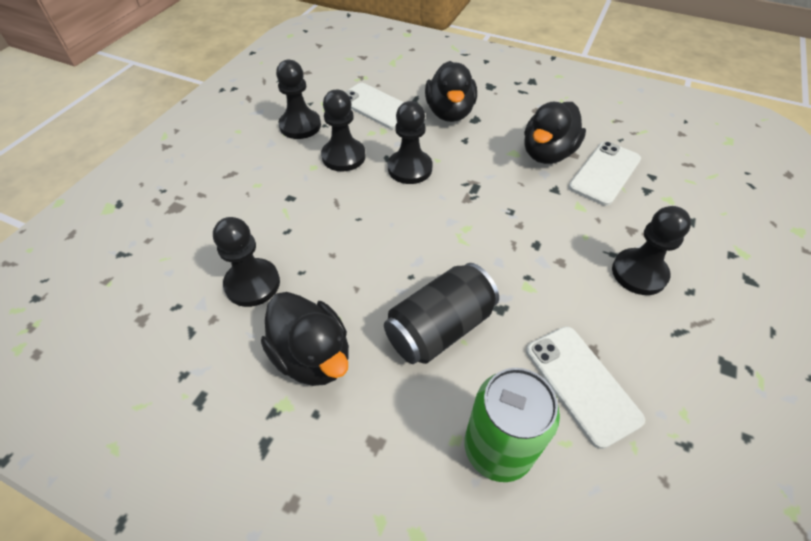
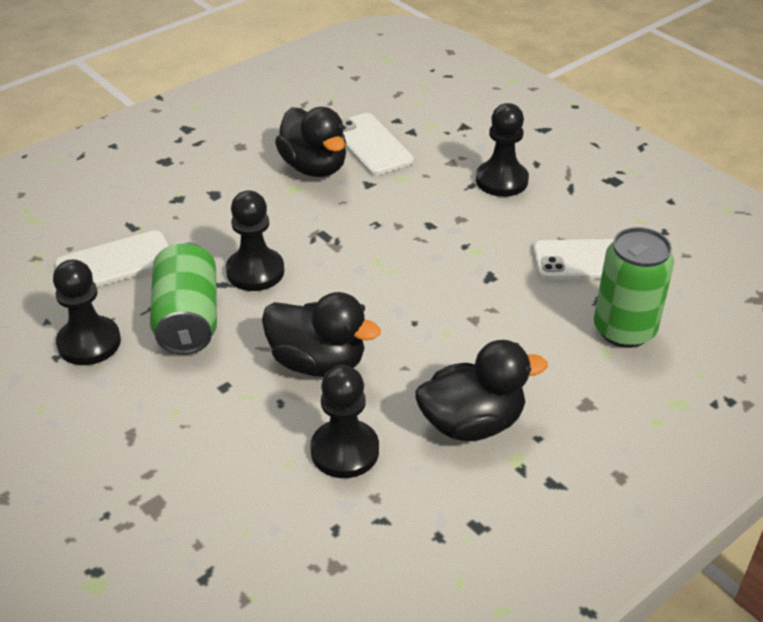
camera: 65 degrees left, 10 degrees down
black pawn [321,90,366,172] -> green can [150,242,217,355]
black can [384,263,499,364] -> none
black duck [425,61,477,122] -> black duck moved to [262,292,381,377]

